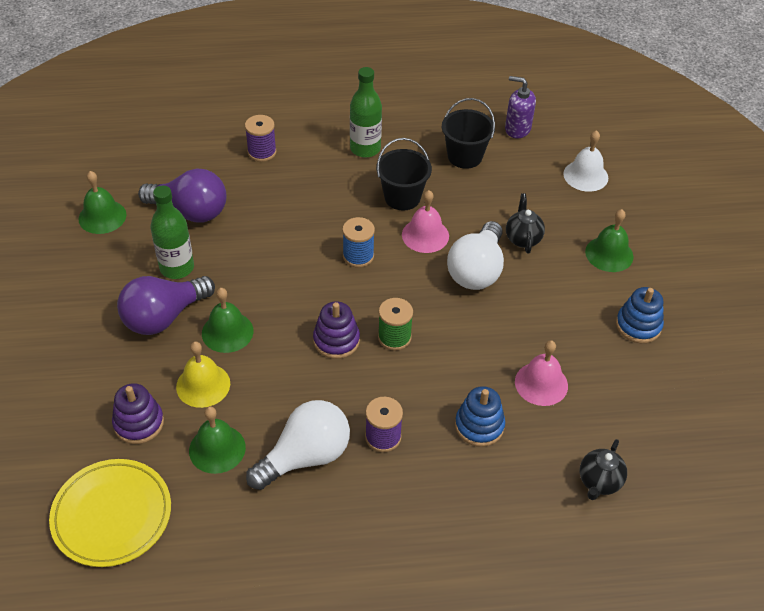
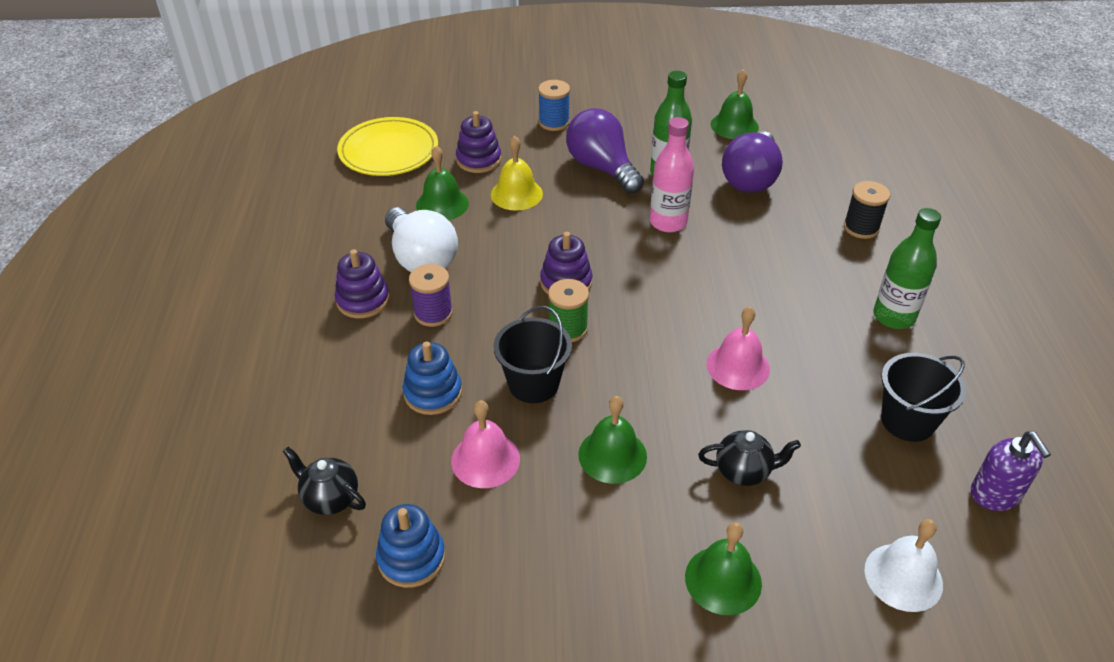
camera: 95 degrees right, 5 degrees down
green bell [202,288,254,353] -> green bell moved to [578,396,647,484]
purple spool [245,115,277,162] -> black spool [844,181,890,239]
blue spool [342,217,375,268] -> blue spool moved to [538,80,570,131]
black bucket [376,138,432,210] -> black bucket moved to [494,306,572,403]
white light bulb [447,221,504,290] -> none
purple soap dispenser [505,76,536,138] -> purple soap dispenser turned 135 degrees clockwise [971,432,1051,511]
blue stacking toy [616,287,664,343] -> blue stacking toy moved to [376,504,445,588]
none -> purple stacking toy [335,249,390,318]
none -> pink bottle [650,117,694,232]

